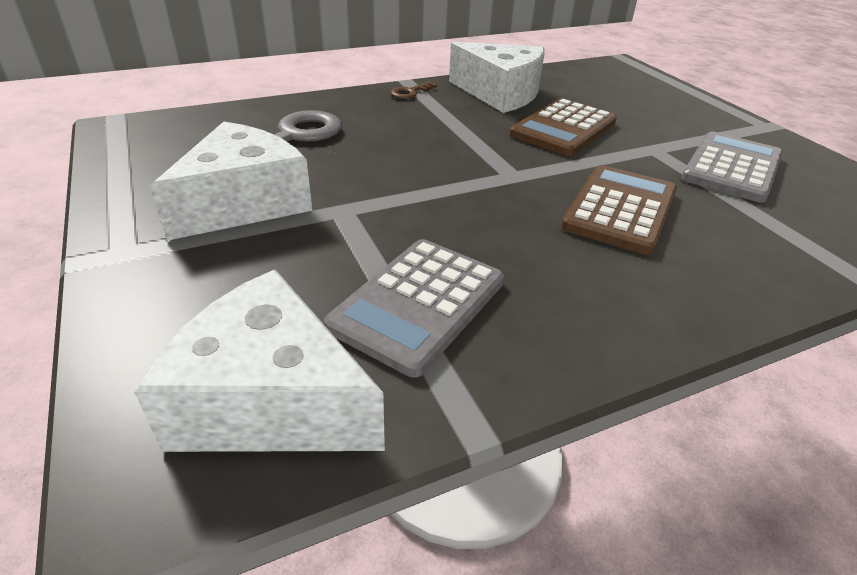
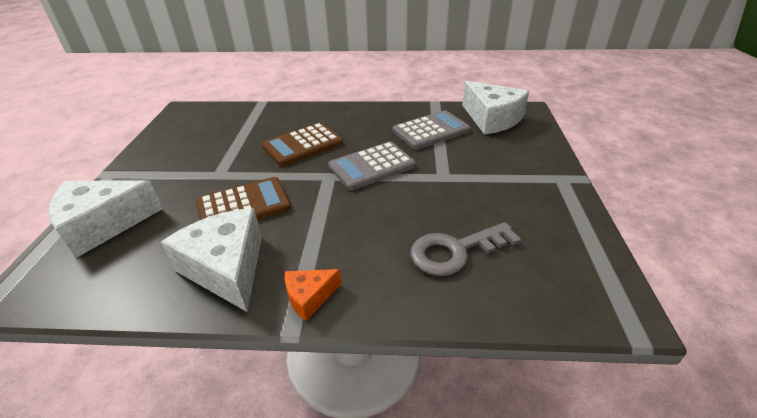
camera: 150 degrees left, 0 degrees up
white cheese [150,122,312,241] -> white cheese moved to [48,180,163,258]
brown key [391,81,437,99] -> orange cheese [284,269,341,321]
grey calculator [681,132,783,203] -> grey calculator moved to [328,142,416,190]

